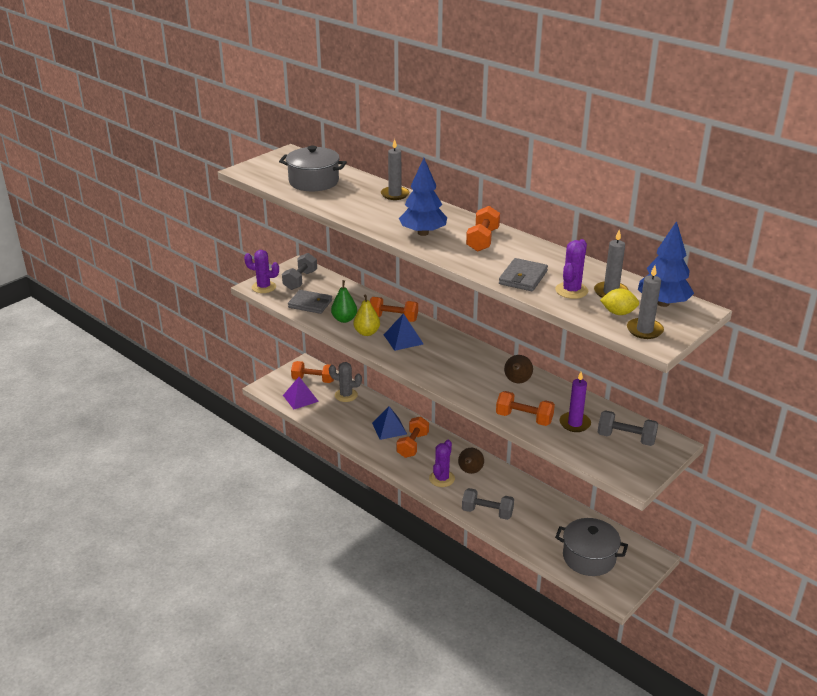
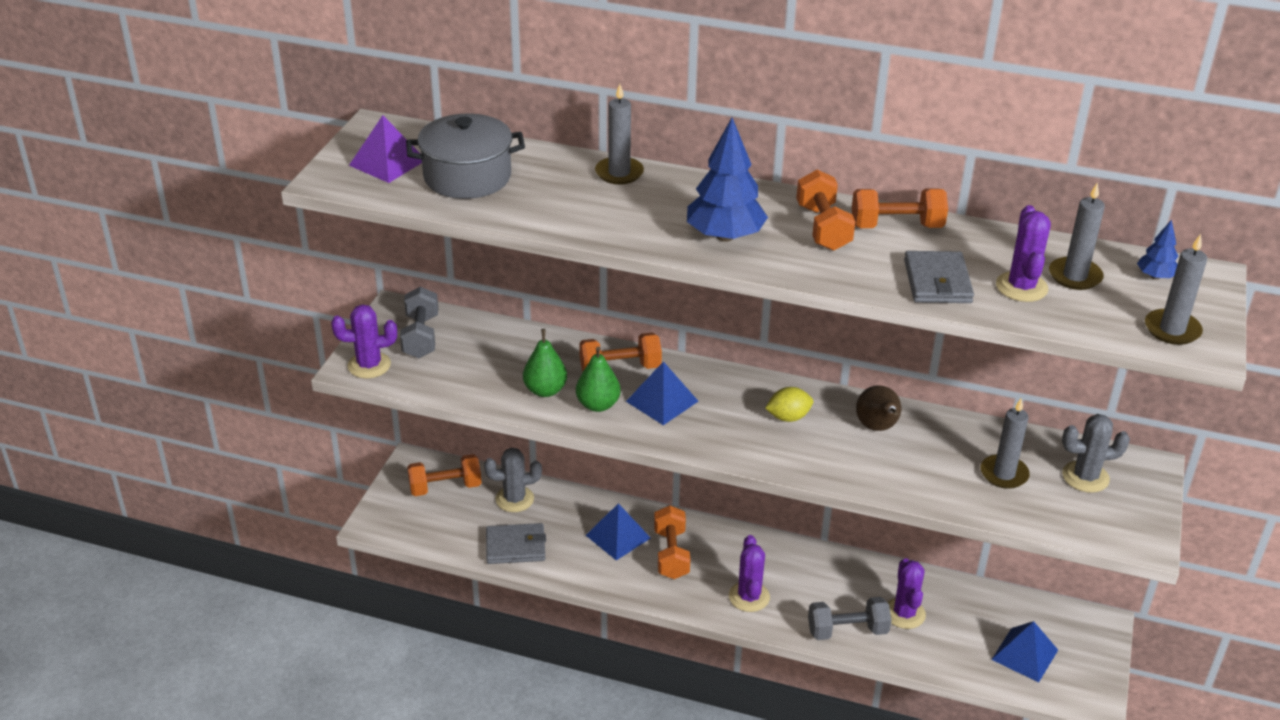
camera: 25 degrees left, 5 degrees up
purple pyramid [283,377,319,409] -> purple pyramid moved to [349,115,422,183]
grey wallet [288,290,332,314] -> grey wallet moved to [486,523,546,564]
yellow pear [353,294,380,336] -> green pear [576,347,621,412]
brown pear [458,448,484,474] -> none
orange dumbbell [496,391,555,426] -> orange dumbbell moved to [852,188,948,228]
grey pot [555,518,628,576] -> blue pyramid [991,621,1058,682]
purple candle [559,372,591,432] -> grey candle [980,399,1030,489]
grey dumbbell [598,410,658,446] -> grey cactus [1062,414,1130,493]
yellow lemon [600,288,639,315] -> yellow lemon moved to [765,387,813,422]
blue tree [638,221,694,307] -> blue tree [1137,219,1178,280], size x0.49
none -> purple cactus [887,558,926,629]

